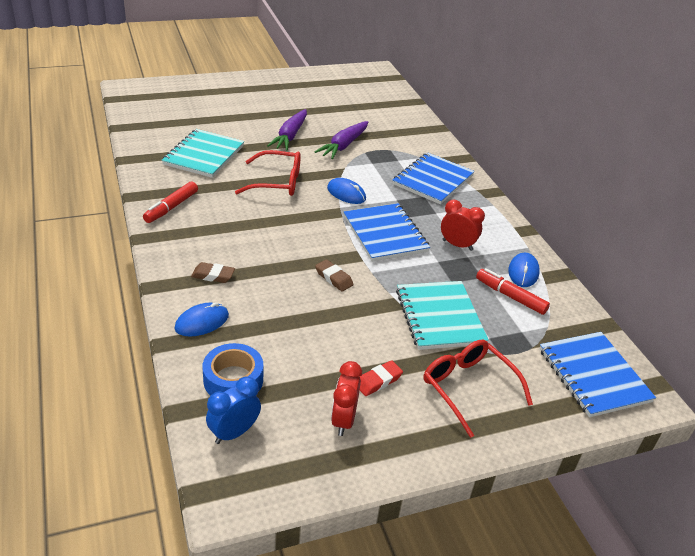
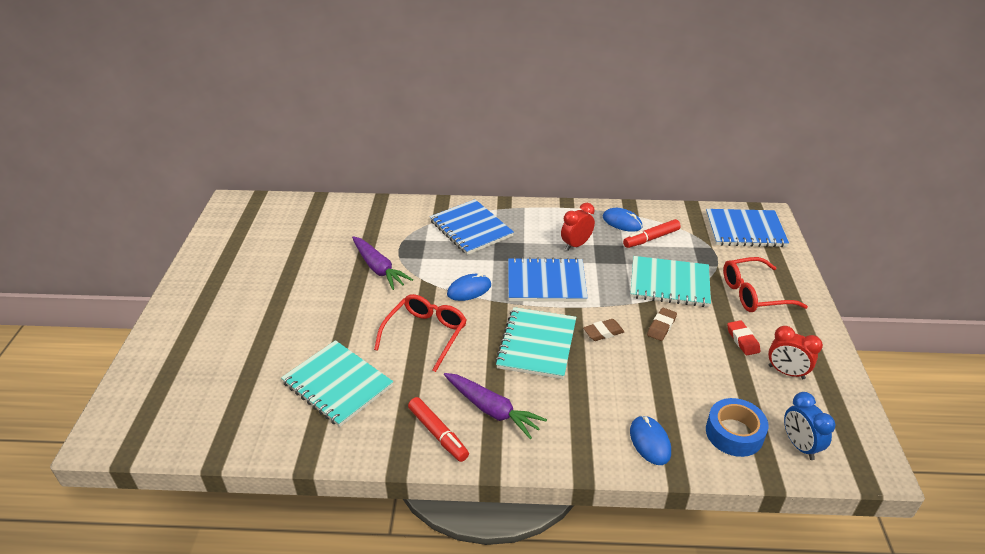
camera: 65 degrees left, 0 degrees up
brown eraser [191,262,235,283] -> brown eraser moved to [647,308,677,341]
purple carrot [267,109,307,151] -> purple carrot moved to [444,373,547,439]
none -> turquoise notebook [495,307,576,379]

